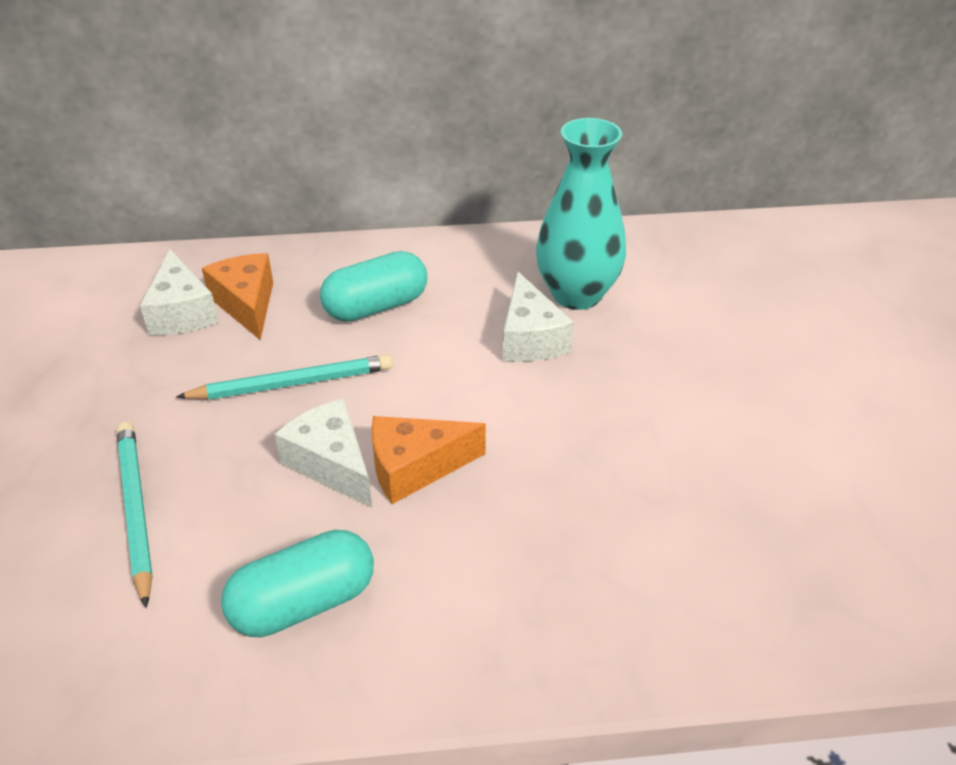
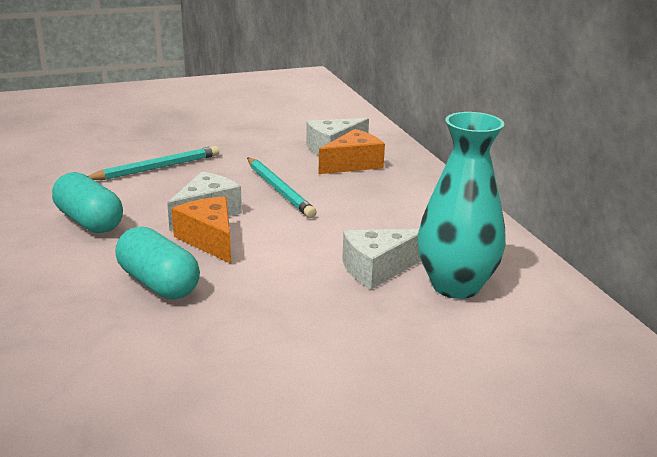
camera: 75 degrees right, 15 degrees down
turquoise capsule [320,251,427,322] -> turquoise capsule moved to [115,226,200,299]

